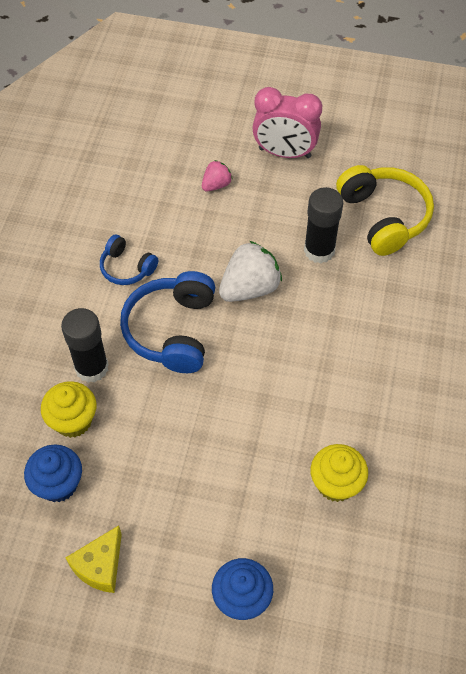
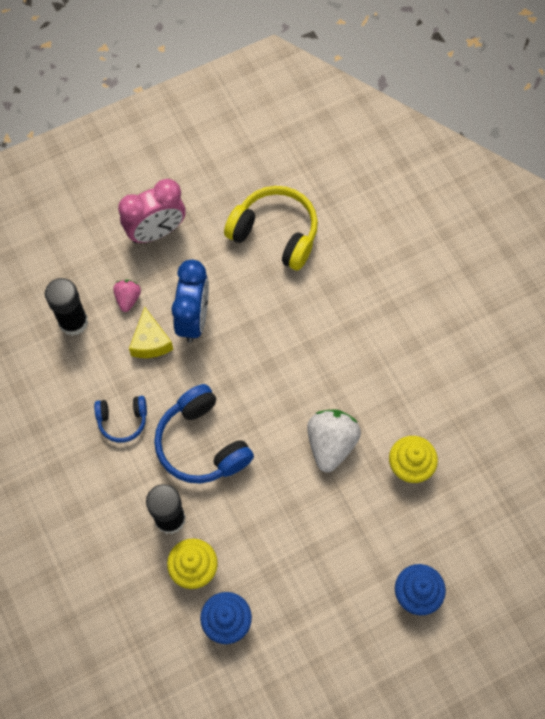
camera: 40 degrees left, 10 degrees up
yellow cheese [66,525,122,593] -> yellow cheese moved to [129,307,173,358]
white strawberry [219,241,282,302] -> white strawberry moved to [307,409,361,472]
black glue stick [304,187,343,264] -> black glue stick moved to [45,278,88,336]
none -> blue clock [171,260,209,343]

